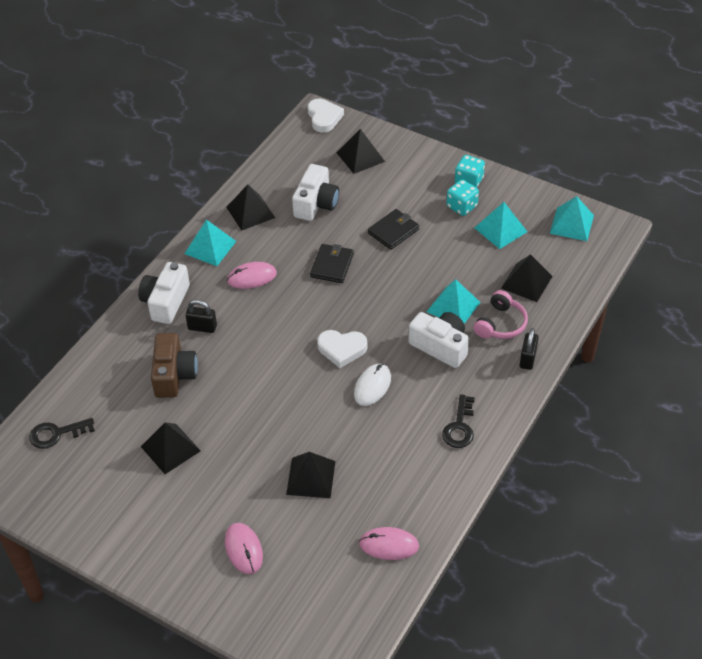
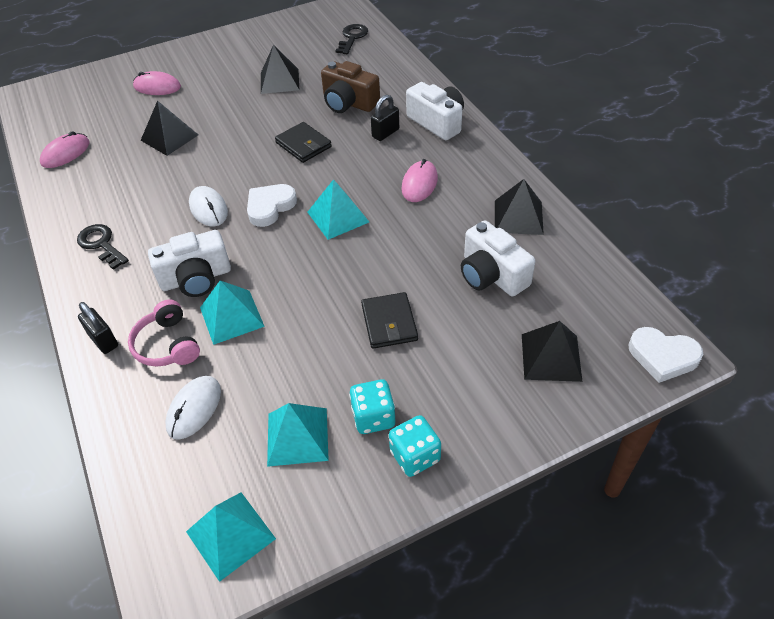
camera: 125 degrees right, 0 degrees up
turquoise pyramid [185,220,236,266] -> turquoise pyramid moved to [307,179,369,240]
black wallet [310,244,354,283] -> black wallet moved to [275,122,332,163]
black pyramid [501,254,553,302] -> white mouse [165,376,221,440]

